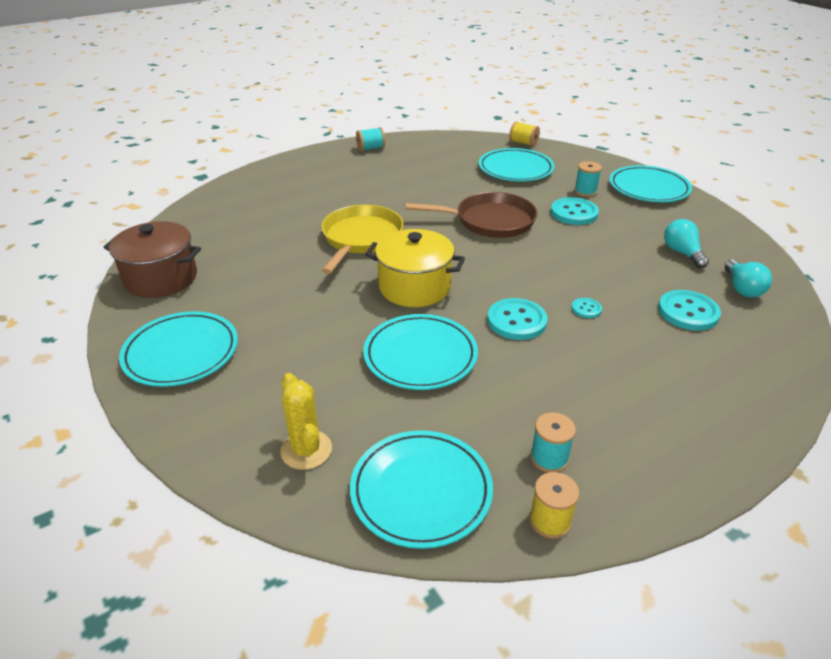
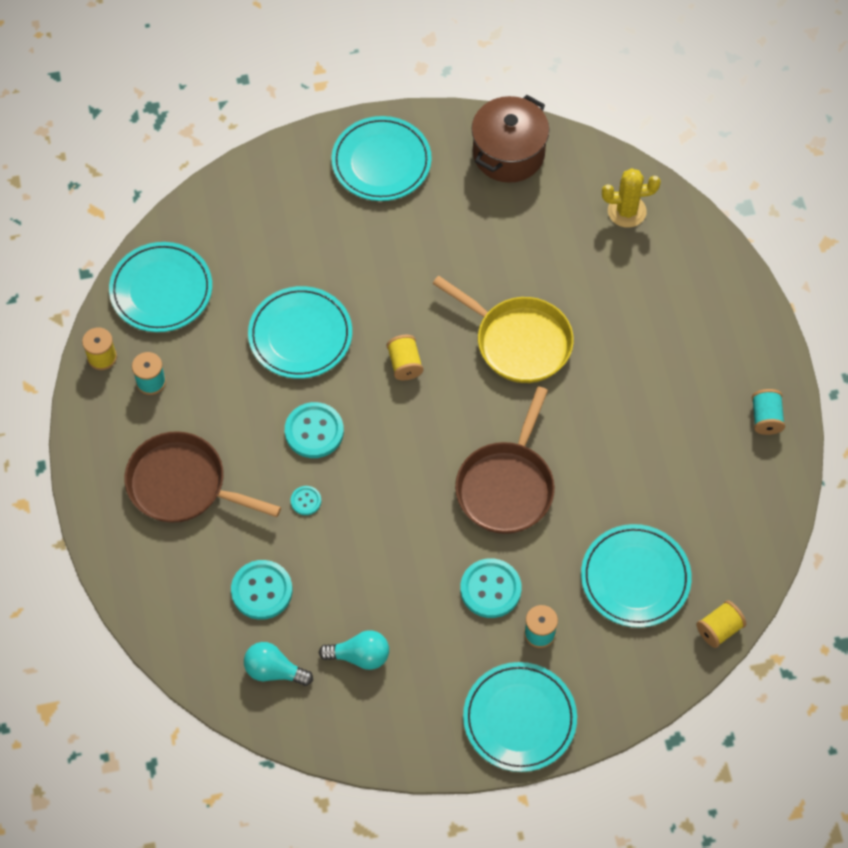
camera: 110 degrees right, 25 degrees up
yellow cactus [280,373,332,470] -> yellow cactus moved to [602,168,661,228]
yellow pot [365,229,465,307] -> yellow spool [387,335,423,381]
none -> brown pan [124,431,281,523]

